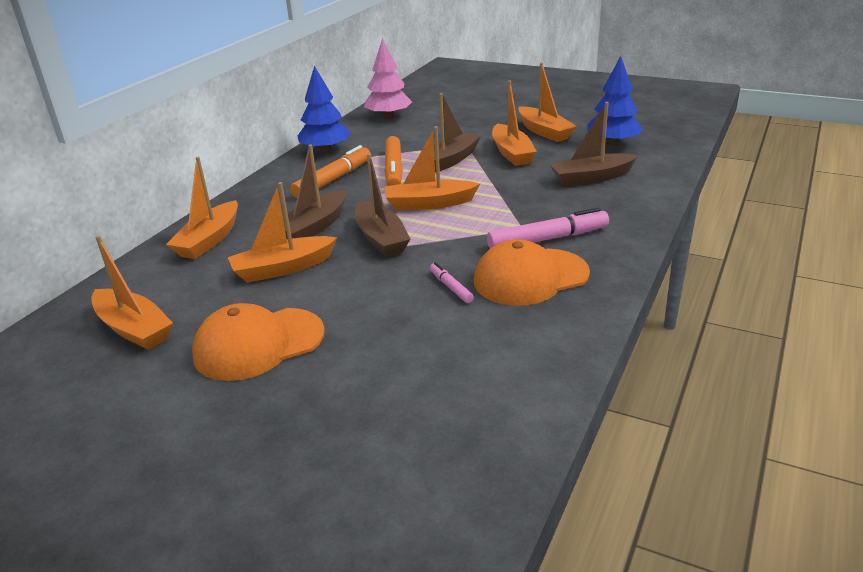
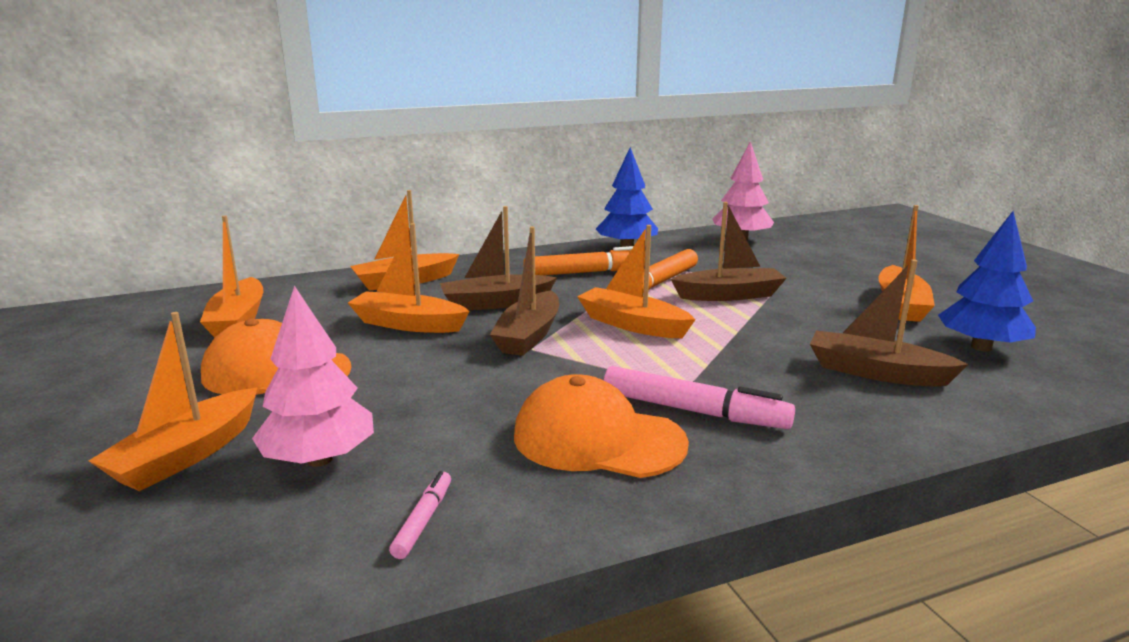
camera: 40 degrees right, 10 degrees down
pink marker [430,262,474,303] -> pink marker moved to [389,471,451,559]
orange boat [492,81,537,166] -> orange boat moved to [89,312,258,491]
none -> pink tree [252,286,374,467]

